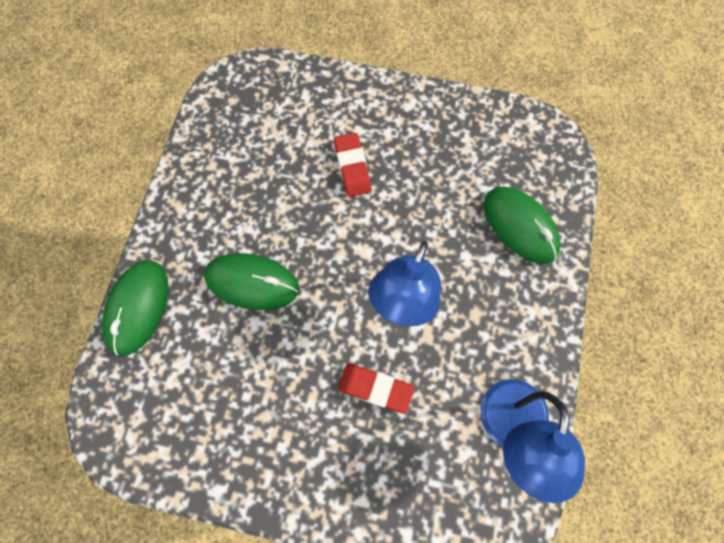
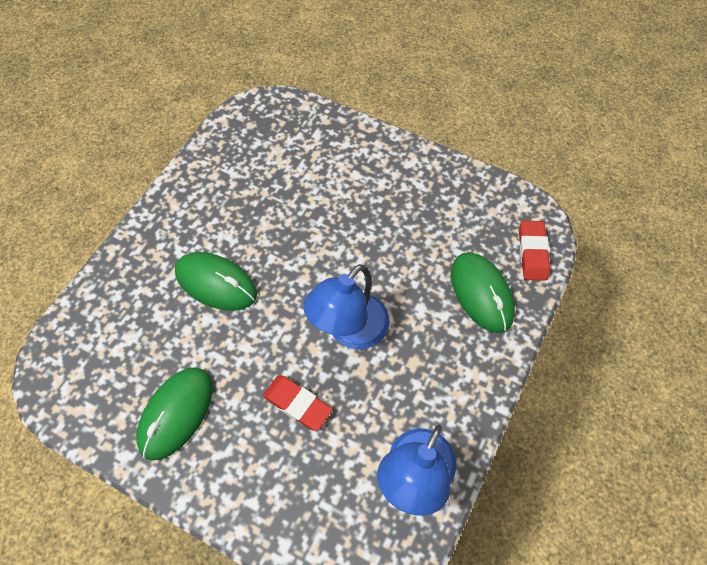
camera: 15 degrees right, 10 degrees down
green mouse [102,261,168,356] -> green mouse moved to [136,367,213,461]
red eraser [334,133,371,197] -> red eraser moved to [519,221,550,281]

